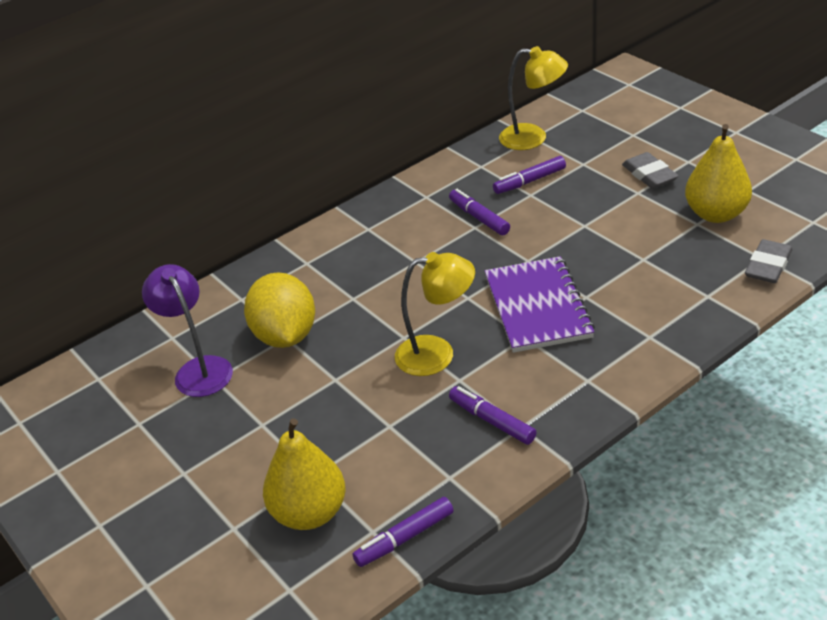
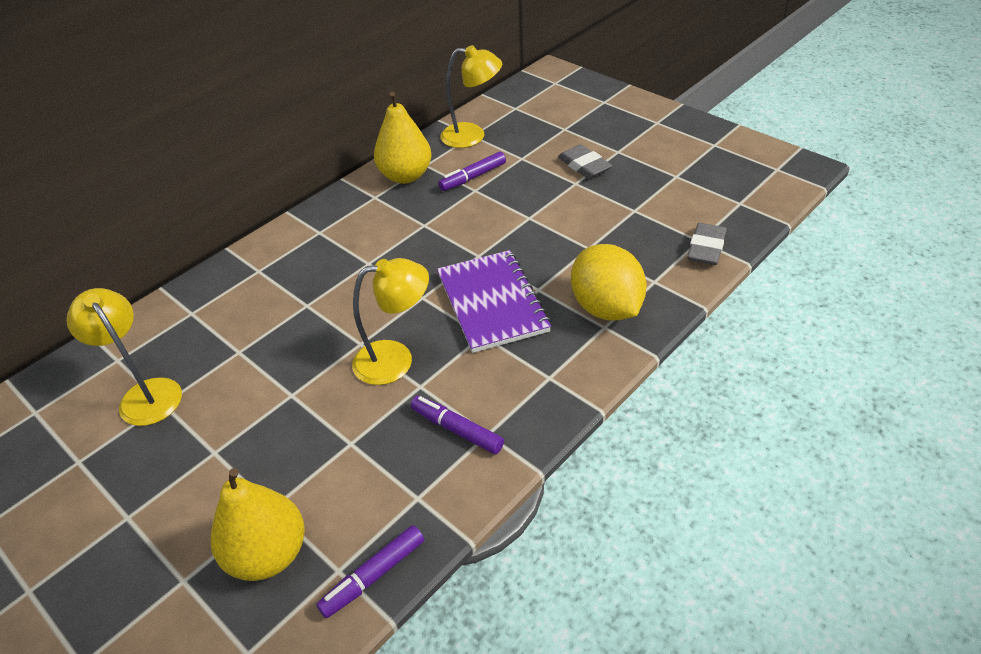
camera: 10 degrees left, 5 degrees up
purple lamp [142,264,233,397] -> yellow lamp [66,288,182,426]
yellow lemon [244,273,315,348] -> yellow lemon moved to [571,244,647,321]
purple marker [449,189,510,235] -> none
yellow pear [685,124,752,223] -> yellow pear moved to [374,92,432,184]

